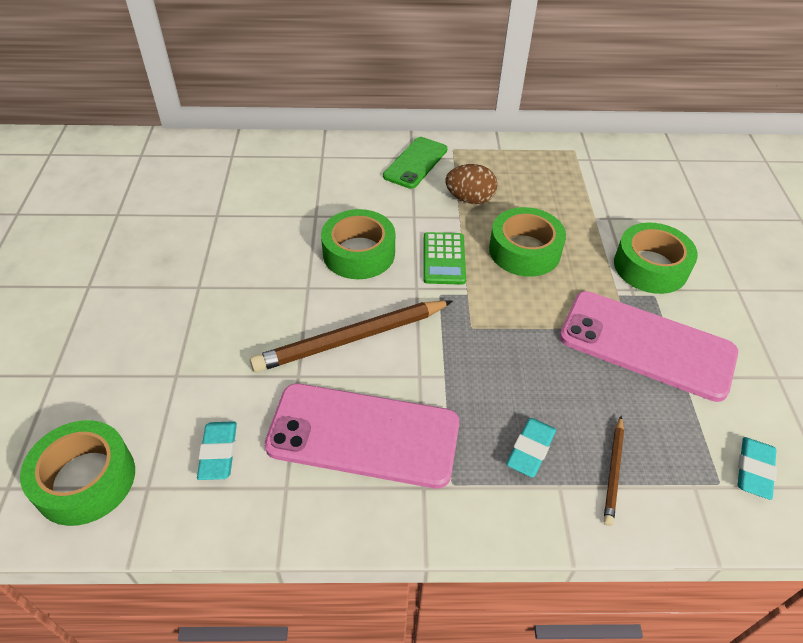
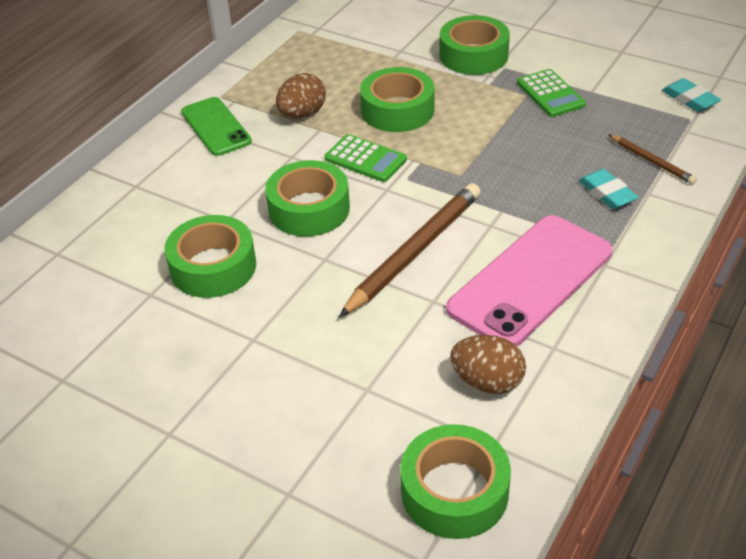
camera: 55 degrees left, 5 degrees down
turquoise eraser [197,421,237,480] -> brown egg [450,335,526,394]
brown pencil [250,300,453,372] -> brown pencil turned 150 degrees counterclockwise [339,183,480,317]
pink phone [560,291,738,402] -> green calculator [517,69,586,117]
none -> green tape [164,215,256,298]

